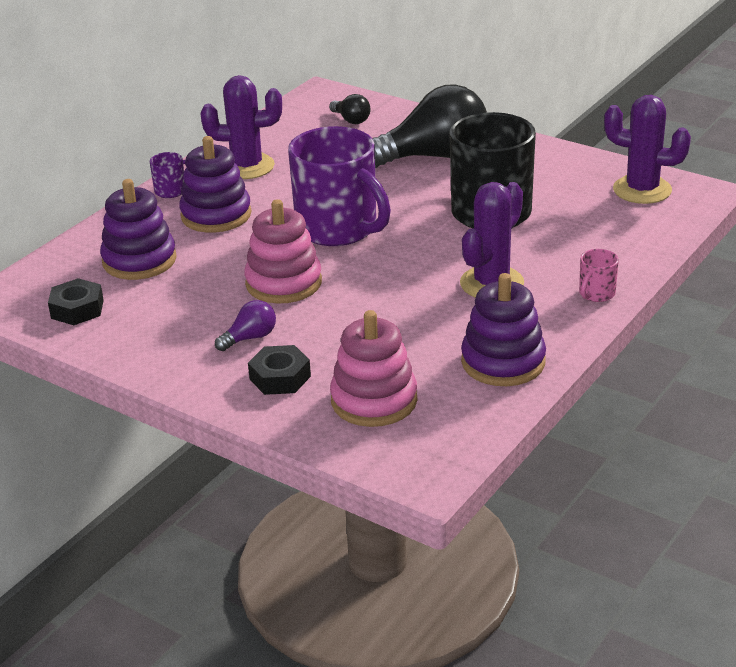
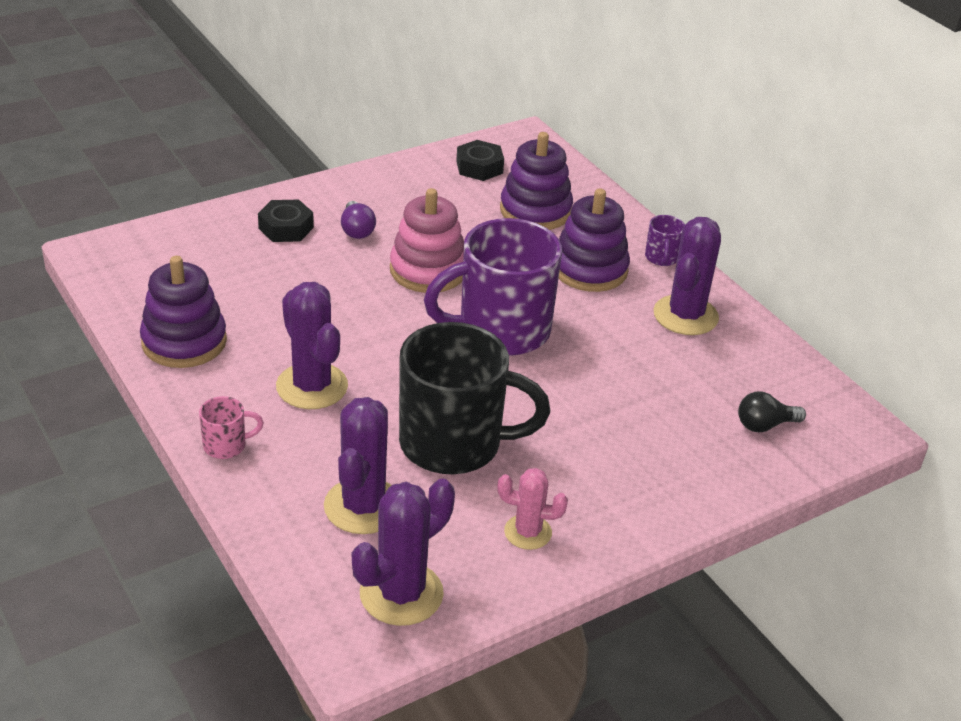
camera: 110 degrees right, 5 degrees up
pink stacking toy [330,310,417,427] -> none
black light bulb [372,84,487,168] -> none
pink mug [579,249,619,302] -> pink mug turned 105 degrees clockwise [199,396,264,459]
none -> purple cactus [324,397,391,534]
none -> pink cactus [497,468,568,550]

